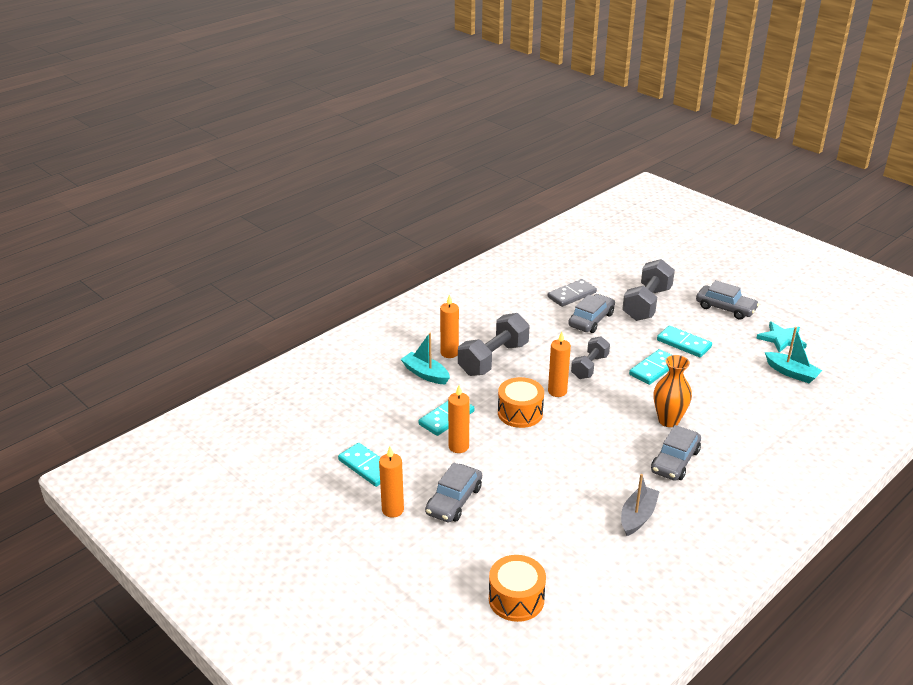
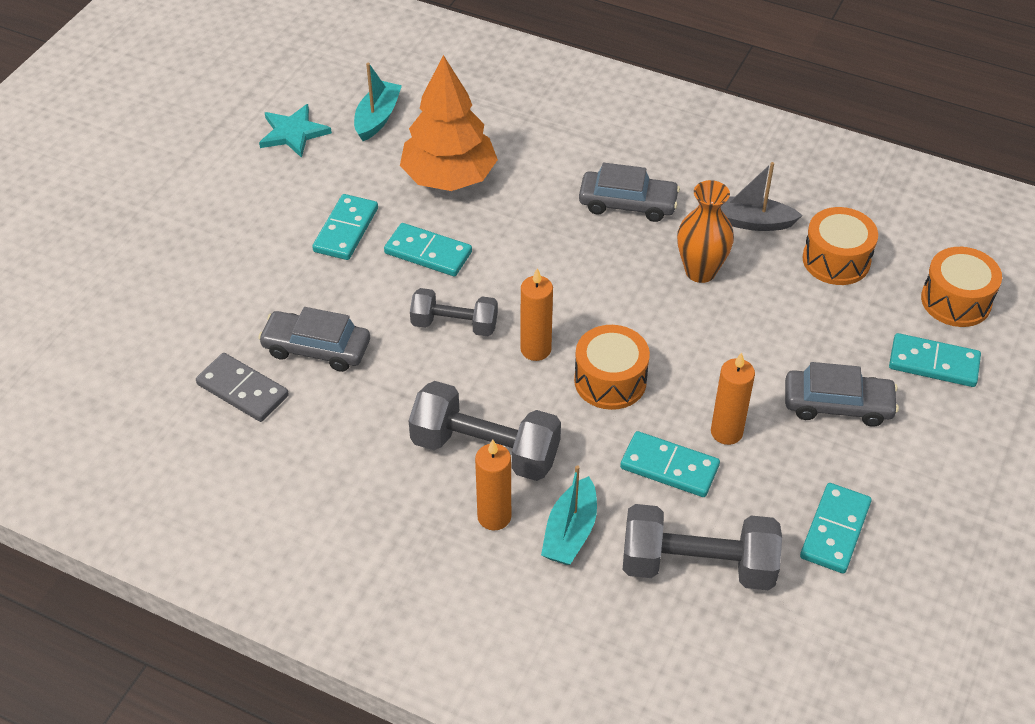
camera: 110 degrees left, 15 degrees up
orange candle [379,446,404,518] -> none
grey dumbbell [622,259,675,321] -> grey dumbbell moved to [623,504,782,590]
orange vase [654,355,692,427] -> orange vase moved to [677,180,734,283]
grey car [696,280,759,320] -> none
none -> orange tree [400,55,498,191]
none -> orange drum [802,207,878,285]
none -> turquoise domino [889,333,981,387]

